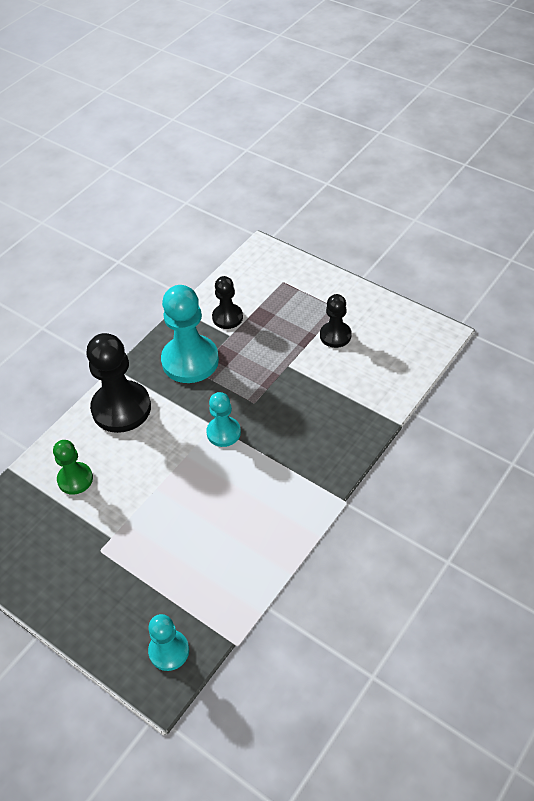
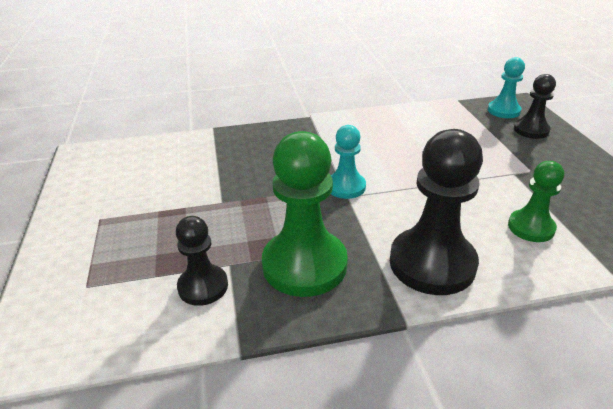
camera: 140 degrees left, 15 degrees down
turquoise pawn [161,285,219,383] -> green pawn [262,131,348,297]
black pawn [320,294,352,348] -> black pawn moved to [514,74,556,139]

